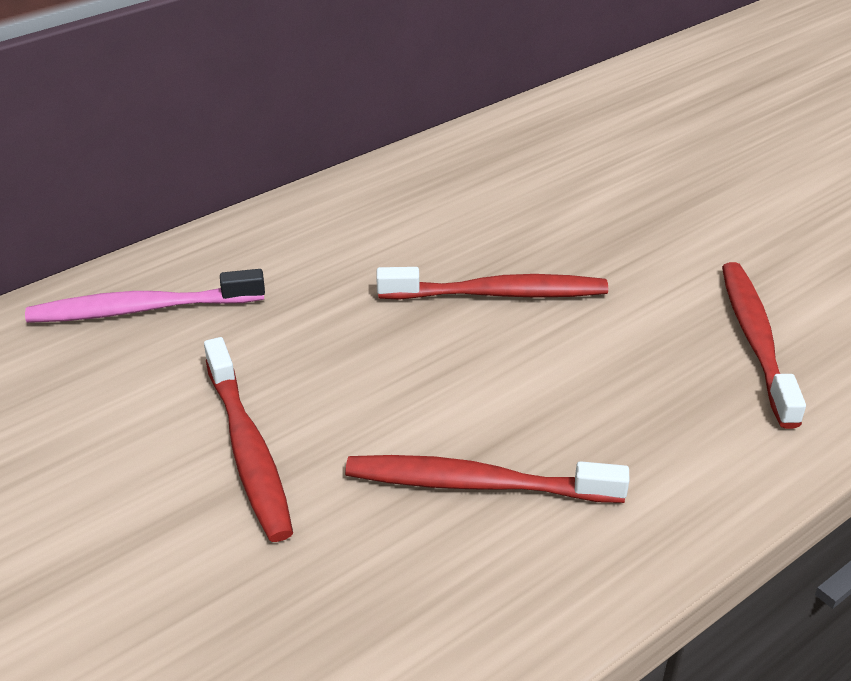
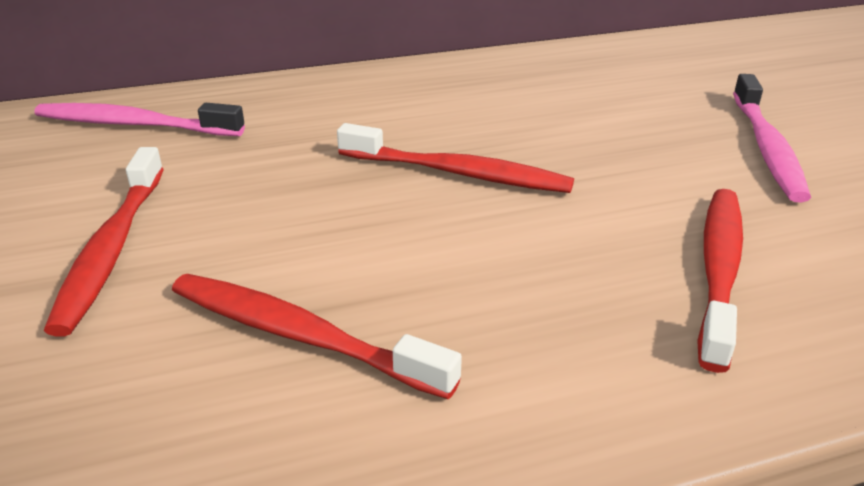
camera: 20 degrees right, 5 degrees down
none -> pink toothbrush [733,74,811,203]

